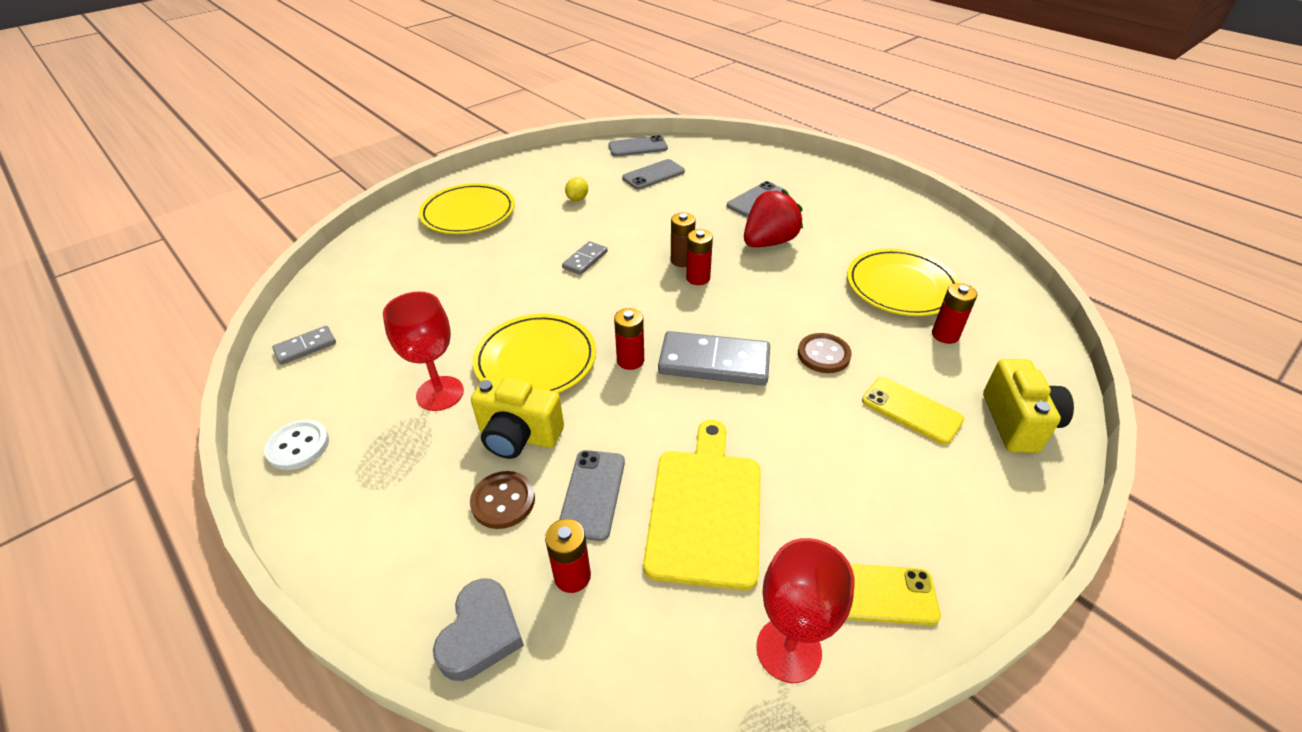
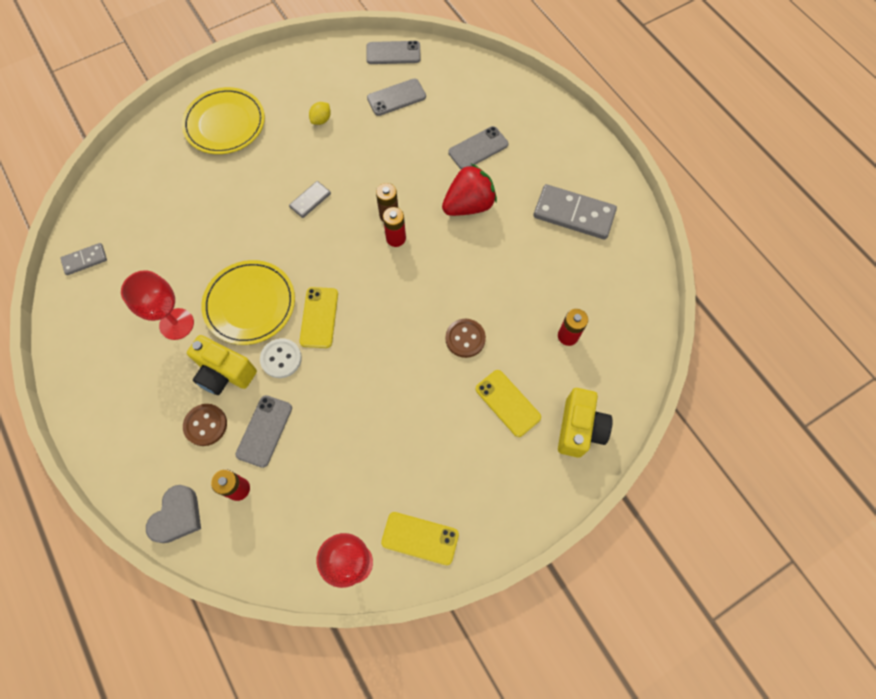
camera: 10 degrees right, 25 degrees up
white button [264,420,329,470] -> white button moved to [260,338,302,378]
red battery [614,308,644,370] -> yellow phone [299,287,338,348]
yellow cutting board [643,420,761,590] -> none
grey domino [658,331,770,386] -> grey domino moved to [533,184,617,240]
yellow plate [847,248,960,316] -> none

